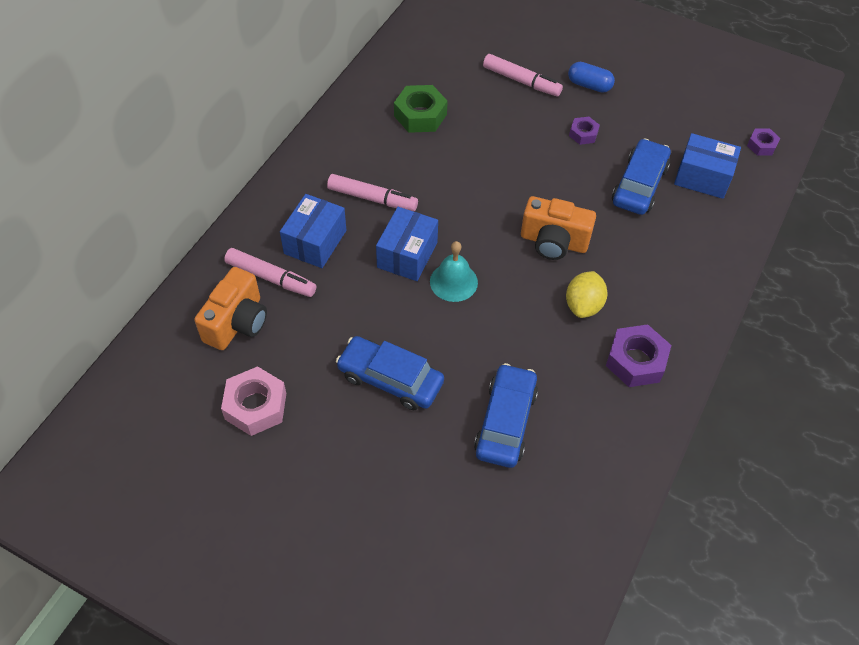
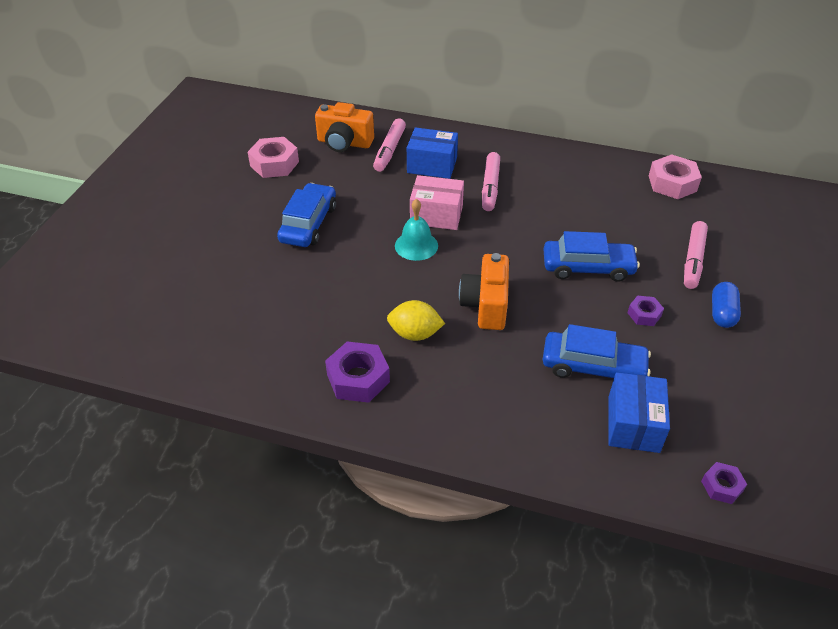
camera: 80 degrees right, 10 degrees down
blue box [376,207,438,281] -> pink box [410,175,464,230]
green nut [394,85,448,133] -> none
blue car [474,363,538,468] -> blue car moved to [543,231,640,282]
none -> pink nut [649,154,702,199]

